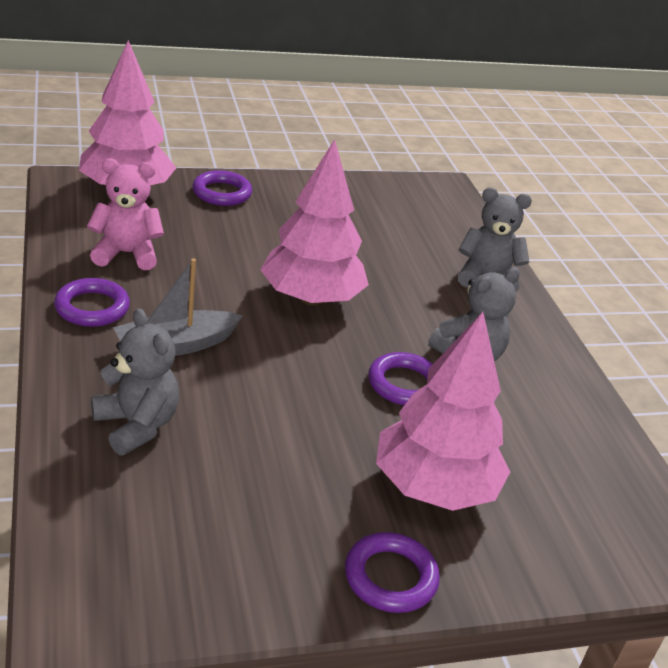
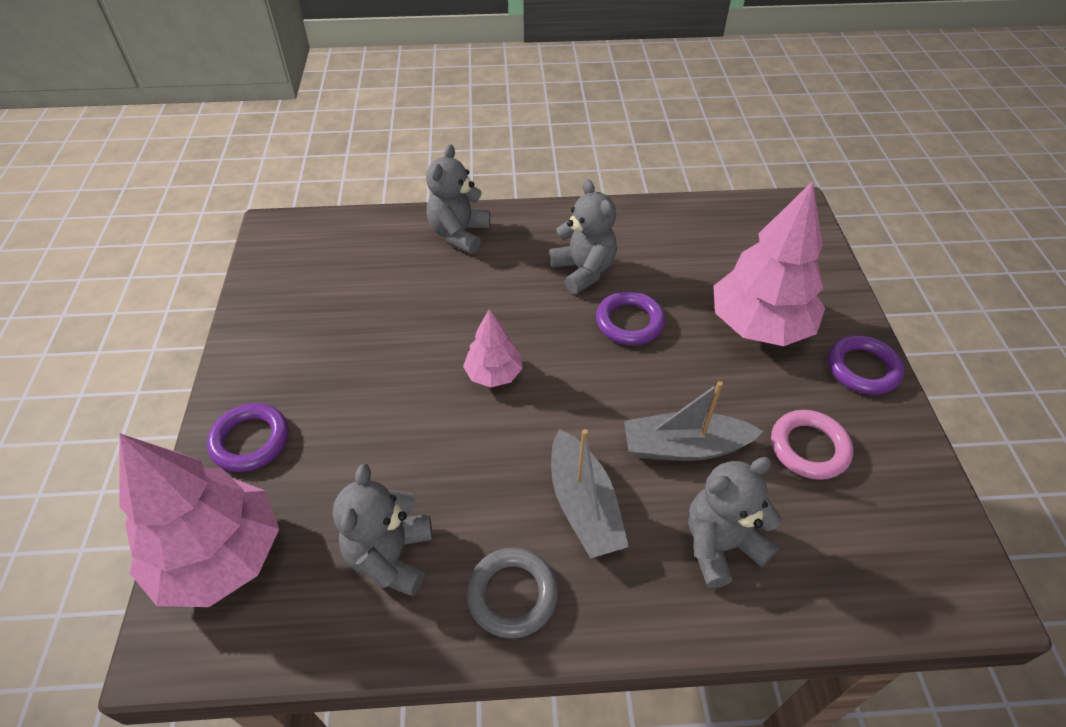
camera: 75 degrees left, 15 degrees up
purple ring [54,278,130,327] -> grey ring [466,548,558,639]
pink teddy bear [87,158,164,270] -> grey teddy bear [332,464,432,597]
pink tree [260,139,369,306] -> pink tree [463,309,523,387], size x0.52
none -> grey boat [624,381,764,461]
none -> pink ring [771,410,853,480]

